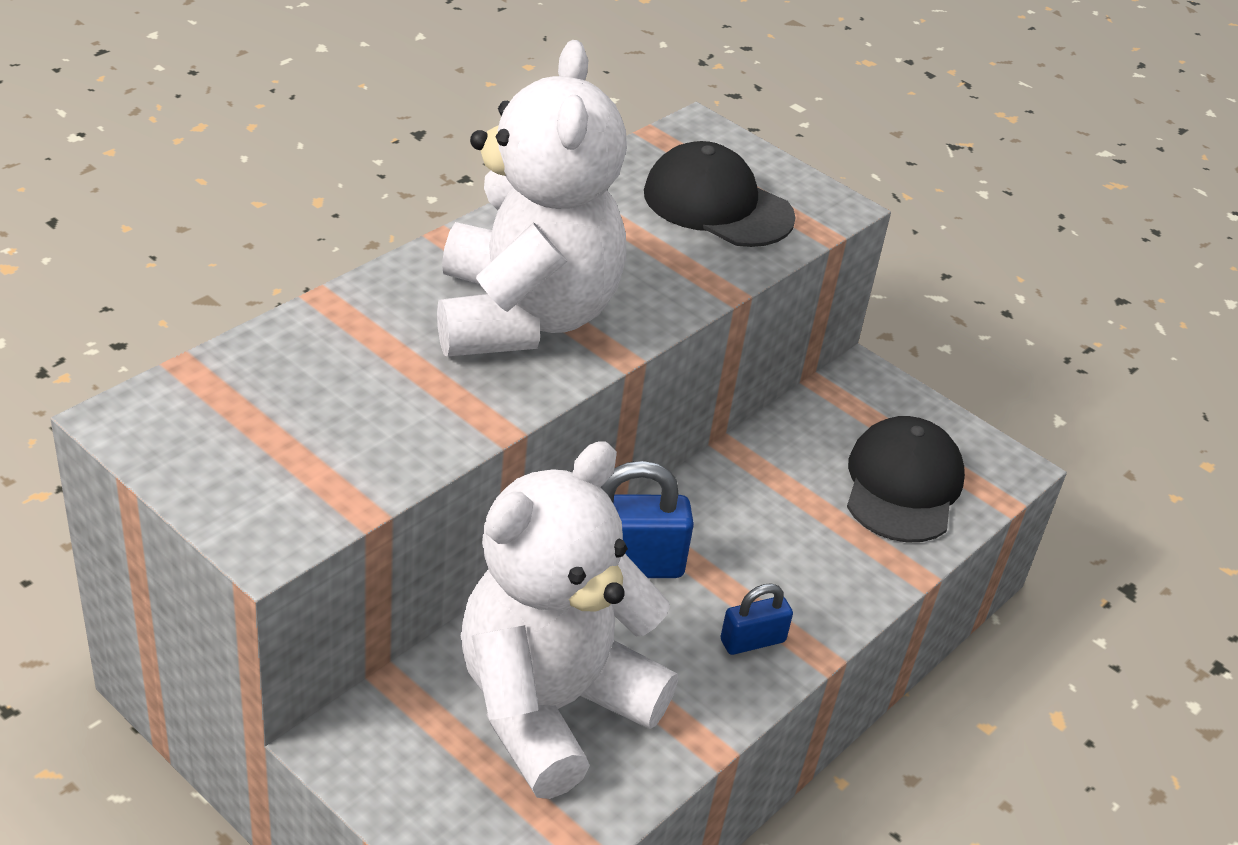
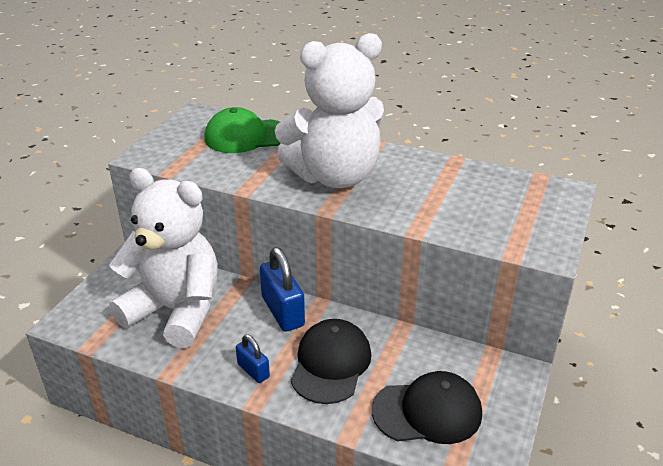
camera: 75 degrees right, 5 degrees down
black cap [644,141,796,247] -> black cap moved to [291,319,371,404]
none -> green cap [204,107,281,153]

